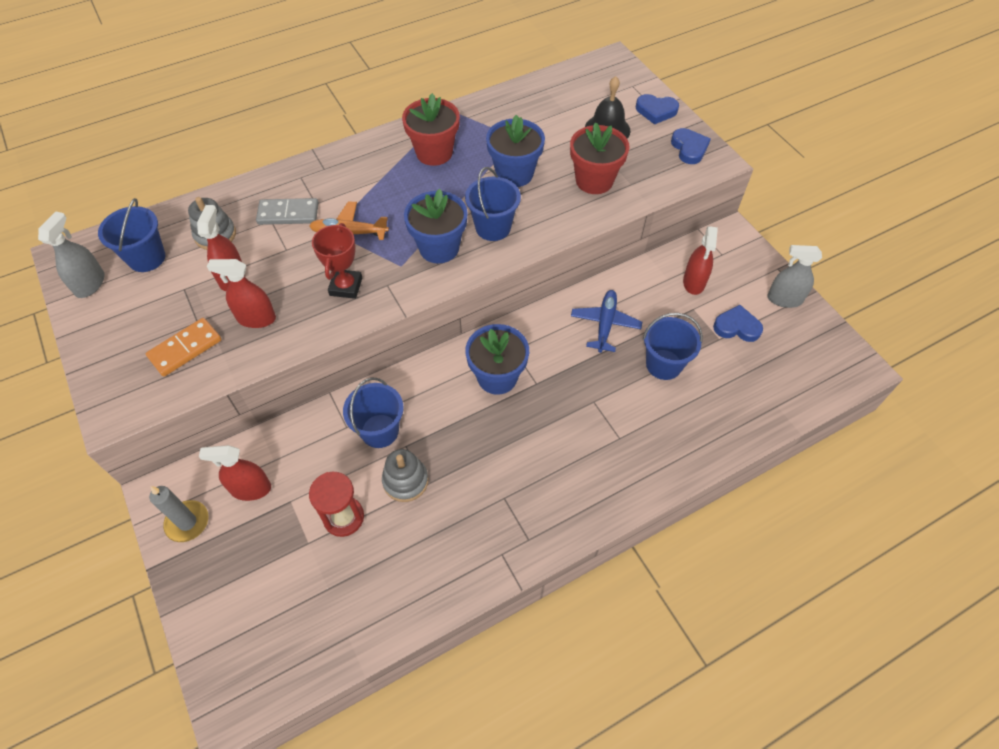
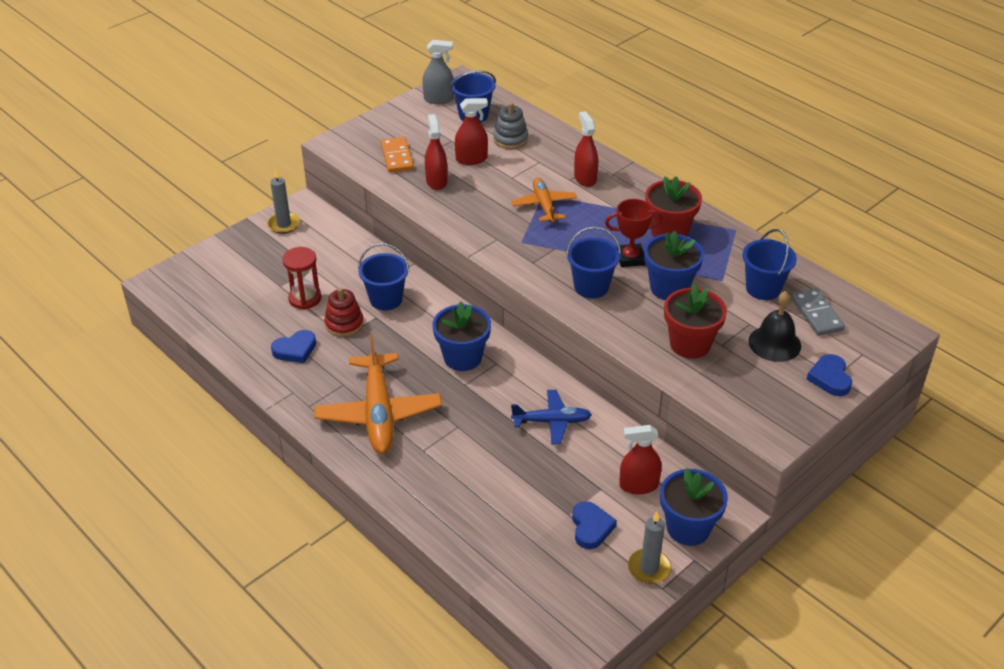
camera: 75 degrees right, 15 degrees down
orange domino [146,318,222,377] -> orange domino turned 45 degrees clockwise [381,137,414,173]
red spray bottle [199,445,271,501] -> red spray bottle moved to [574,111,598,187]
grey domino [256,198,319,225] -> grey domino moved to [791,288,845,336]
red trophy [312,223,362,299] -> red trophy moved to [605,199,663,267]
grey stacking toy [382,449,429,502] -> red stacking toy [324,287,364,337]
blue flower pot [404,189,468,263] -> blue flower pot moved to [660,468,728,546]
blue bucket [643,313,703,380] -> blue bucket moved to [742,229,797,300]
blue heart [671,128,711,164] -> blue heart moved to [271,330,316,363]
grey spray bottle [767,245,822,308] -> grey candle [628,512,672,584]
none -> orange plane [314,333,442,454]

